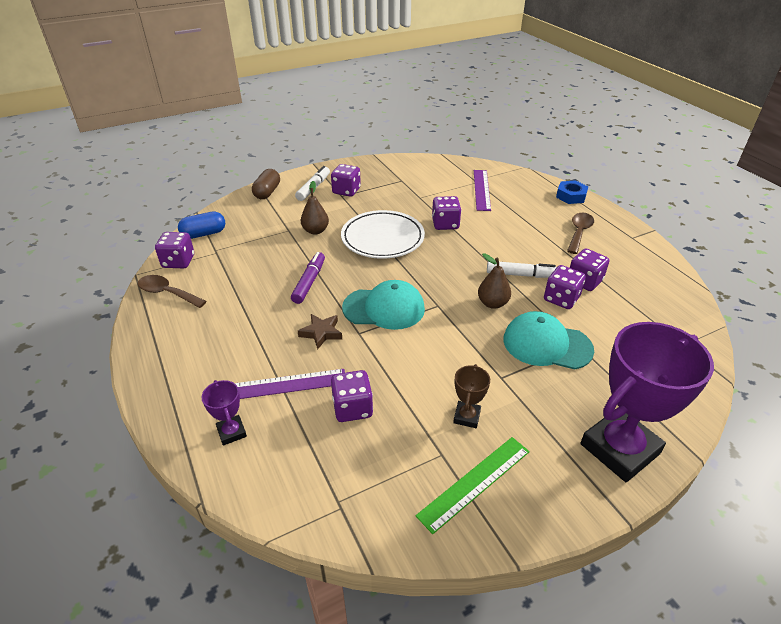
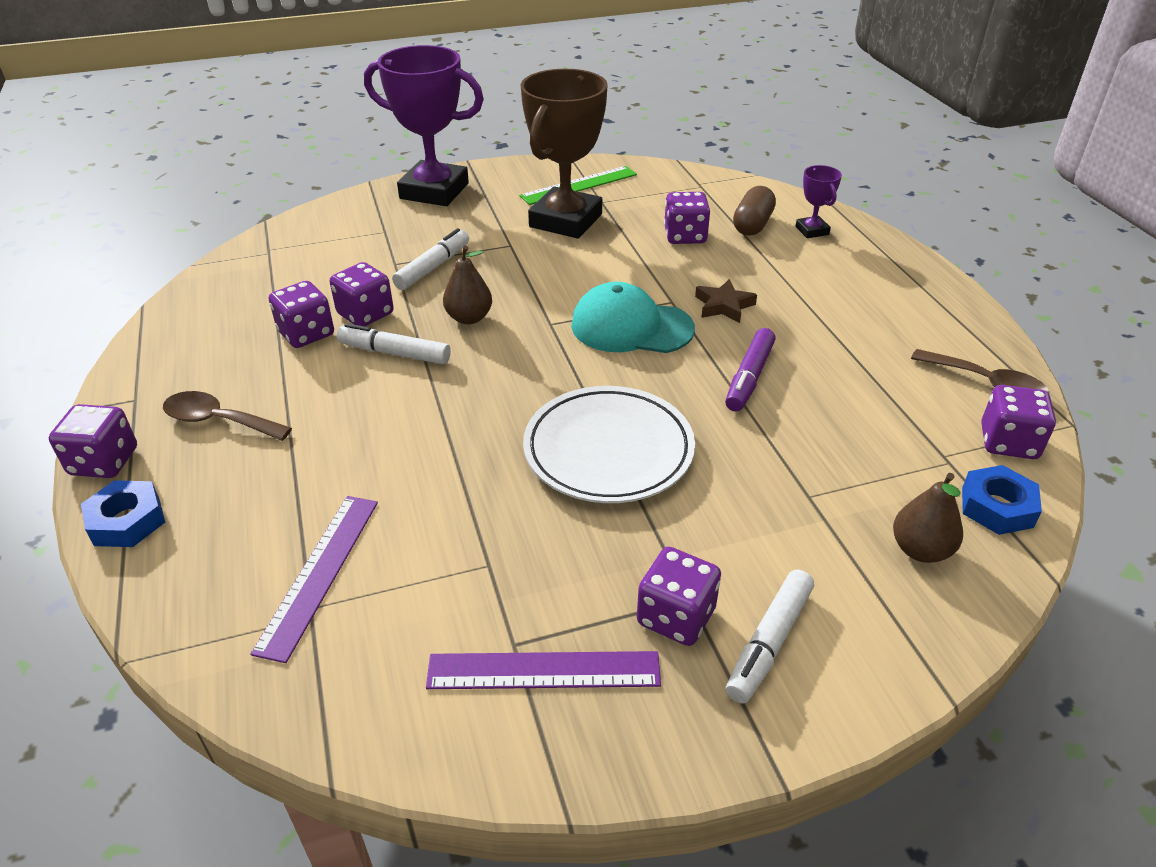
camera: 170 degrees left, 0 degrees up
blue capsule [178,211,225,239] -> blue nut [962,465,1042,535]
purple ruler [235,369,345,399] -> purple ruler moved to [426,651,661,689]
brown capsule [252,169,280,199] -> brown capsule moved to [733,186,776,235]
brown pear [301,181,329,235] -> brown pear moved to [893,473,963,563]
purple dice [432,196,461,230] -> purple dice moved to [49,404,137,478]
brown trophy [453,364,490,428] -> brown trophy [521,69,608,239], size x2.26
turquoise cap [503,311,594,369] -> white marker [392,228,469,290]
brown spoon [567,213,594,254] -> brown spoon turned 75 degrees clockwise [163,391,292,441]
purple trophy [580,322,714,482] -> purple trophy turned 45 degrees clockwise [364,45,484,206]

